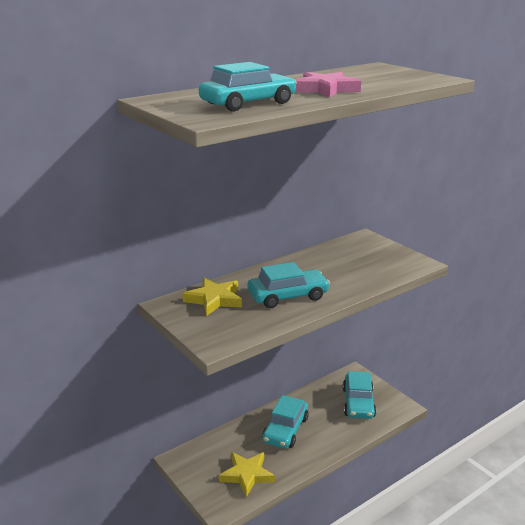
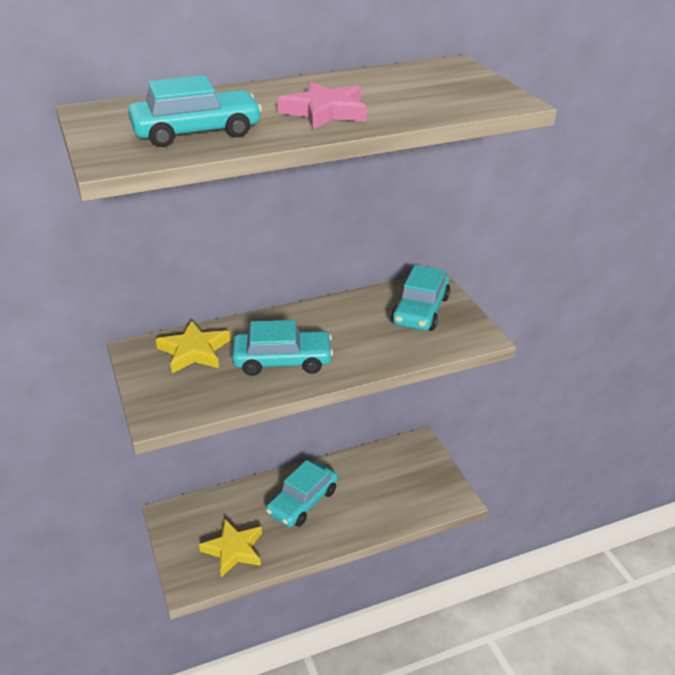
camera: 15 degrees right, 10 degrees up
turquoise car [343,371,376,419] -> turquoise car moved to [391,265,450,331]

